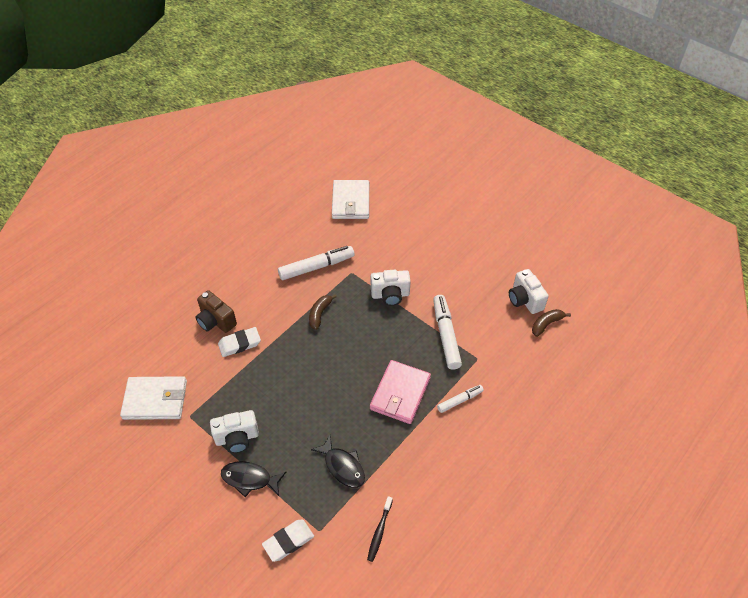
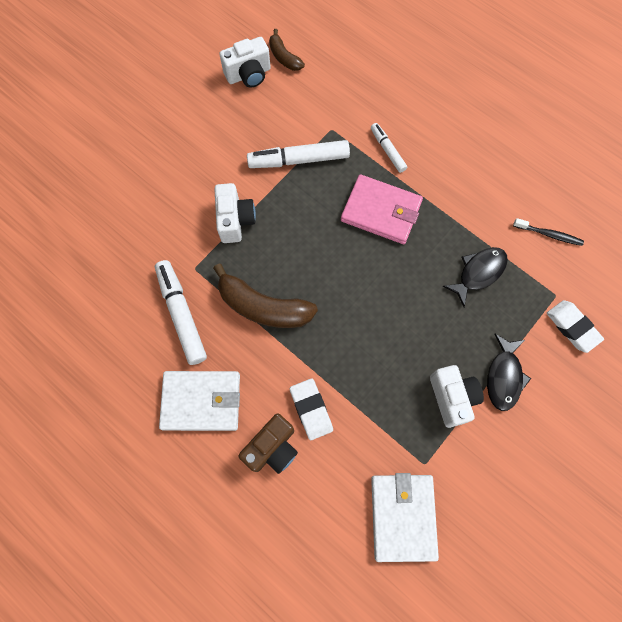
camera: 90 degrees left, 20 degrees up
brown banana [309,294,337,330] -> brown banana [213,264,318,328], size x1.81
white wallet [332,180,369,219] -> white wallet moved to [159,371,240,431]

